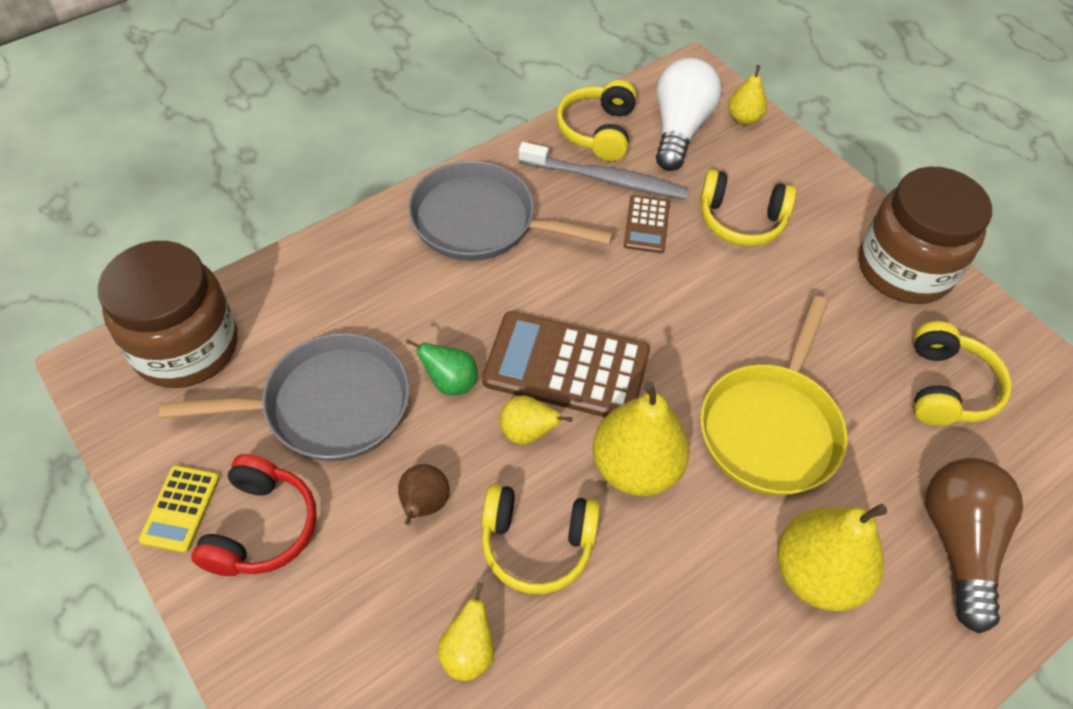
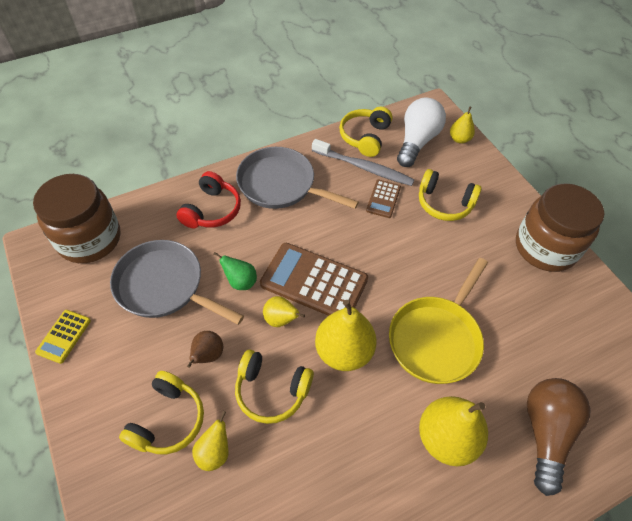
camera: 10 degrees right, 0 degrees up
grey pan [159,333,410,461] -> grey pan turned 150 degrees counterclockwise [110,240,244,325]
red headphones [191,454,317,576] -> red headphones moved to [176,171,241,228]
yellow headphones [914,321,1012,426] -> yellow headphones moved to [119,371,204,454]

